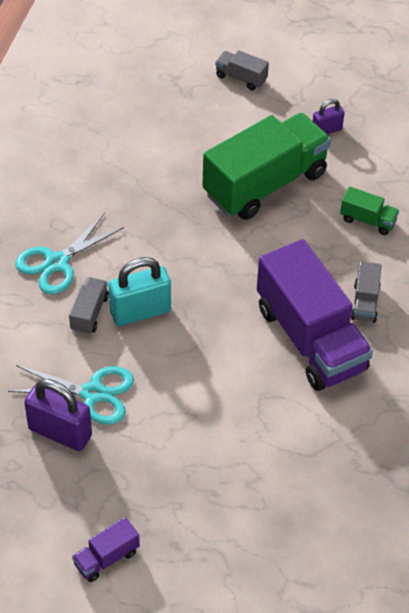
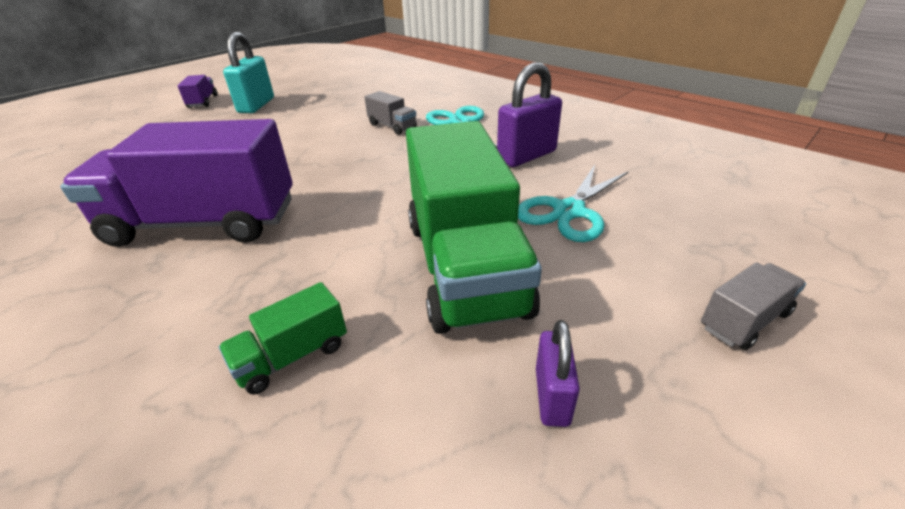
camera: 120 degrees right, 15 degrees down
turquoise scissors [8,365,134,425] -> turquoise scissors moved to [518,165,629,242]
purple padlock [24,379,92,451] -> purple padlock moved to [497,62,562,167]
turquoise padlock [109,257,171,326] -> turquoise padlock moved to [223,32,274,113]
grey truck [351,261,382,323] -> none

